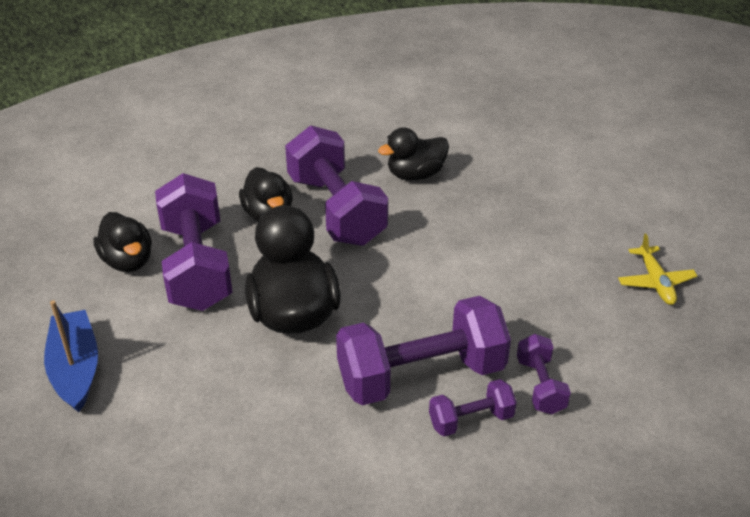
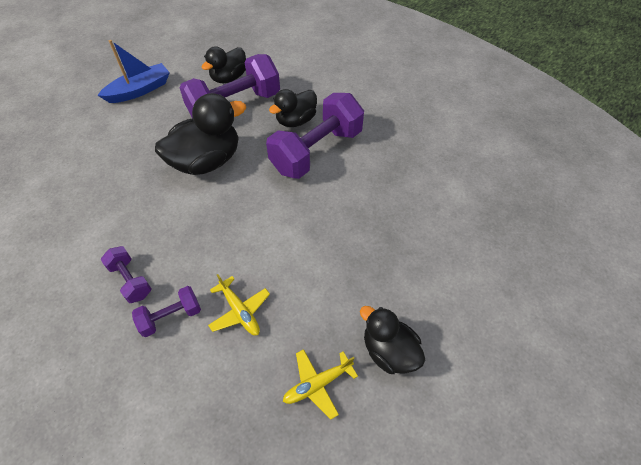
camera: 70 degrees right, 15 degrees up
purple dumbbell [336,296,511,405] -> none
black duck [378,127,449,180] -> black duck moved to [360,306,425,374]
none -> yellow plane [208,274,270,336]

